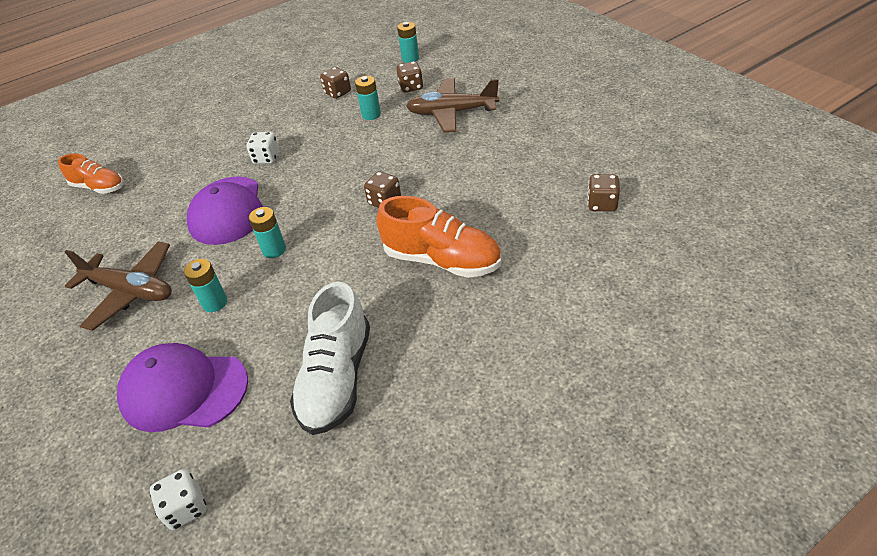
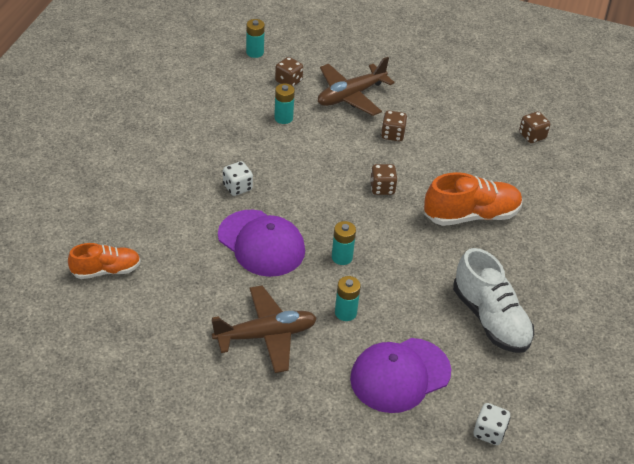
camera: 45 degrees left, 0 degrees up
brown dice [320,67,351,99] -> brown dice moved to [381,111,407,141]

